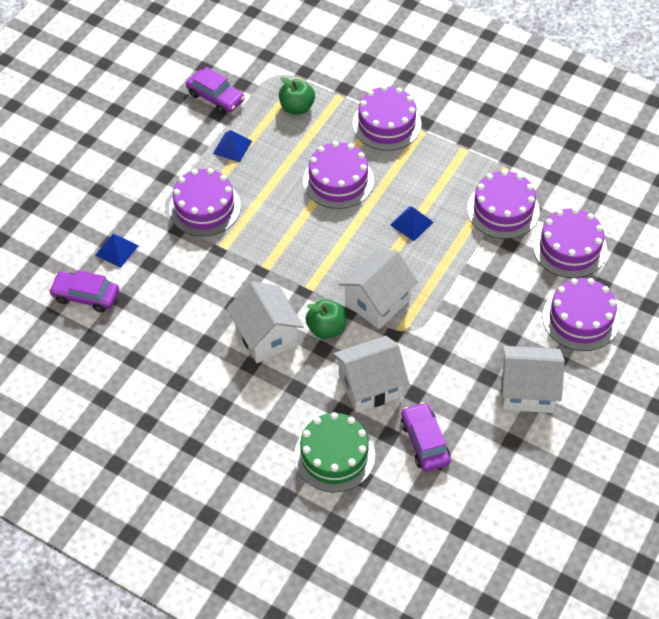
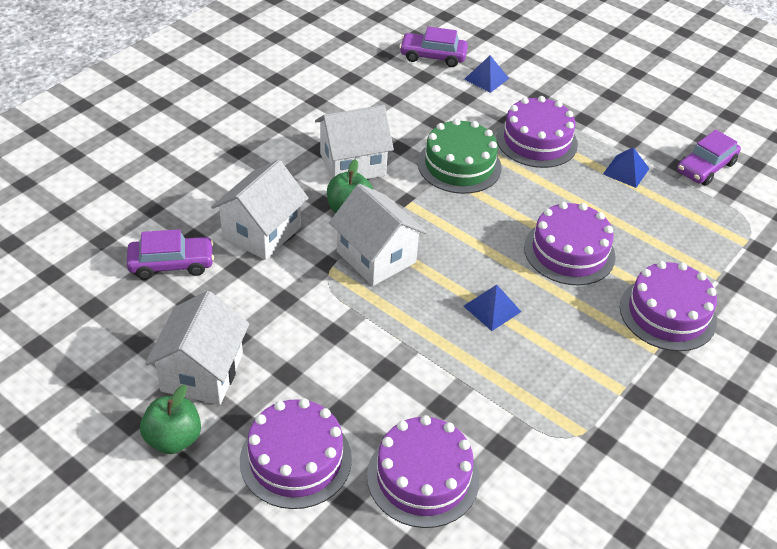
camera: 95 degrees right, 10 degrees down
purple car [49,270,119,313] -> purple car turned 105 degrees counterclockwise [399,27,468,67]
green apple [279,77,315,115] -> green apple moved to [140,385,201,454]
green cake [294,412,375,493] -> green cake moved to [418,118,502,194]
white house [333,336,409,413] -> white house turned 45 degrees clockwise [211,160,309,260]
purple cake [467,170,540,239] -> none

